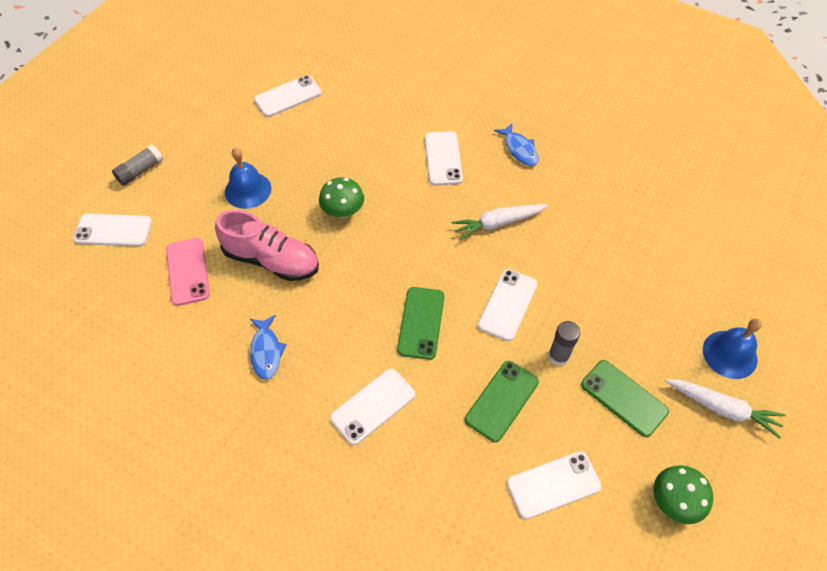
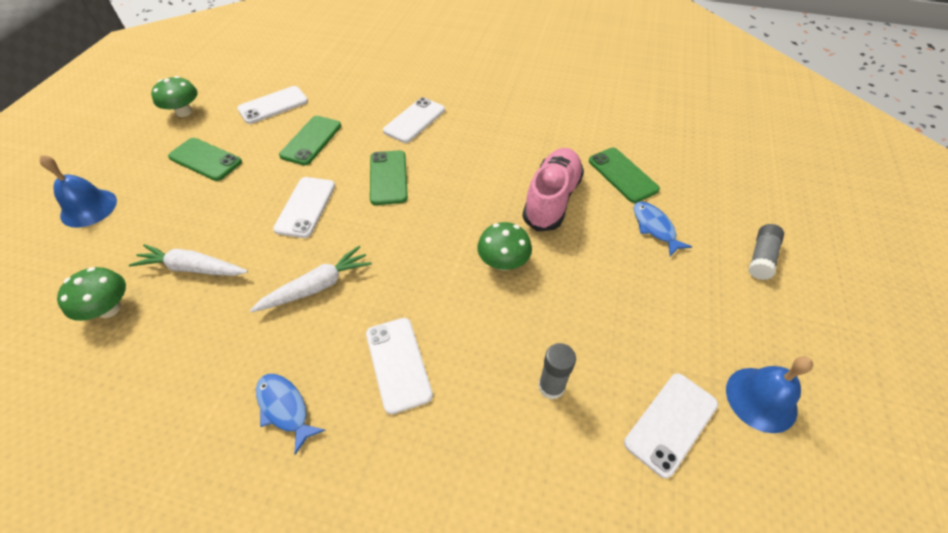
camera: 165 degrees right, 5 degrees down
white phone [73,214,152,246] -> none
pink phone [166,238,210,306] -> green phone [589,148,660,203]
pink shoe [215,210,319,281] -> pink shoe turned 105 degrees clockwise [522,148,584,232]
blue bell [225,148,271,209] -> blue bell moved to [726,357,813,433]
blue fish [250,315,287,379] -> blue fish moved to [633,202,692,256]
grey glue stick [548,321,580,366] -> grey glue stick moved to [538,343,576,400]
white carrot [665,379,786,439] -> white carrot moved to [129,244,248,276]
none -> green mushroom [57,267,126,321]

